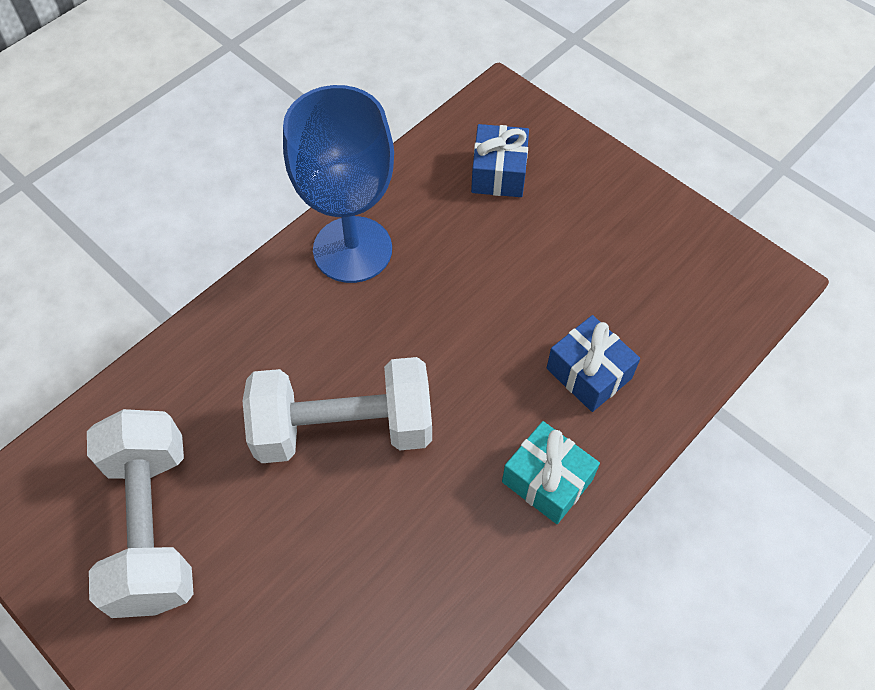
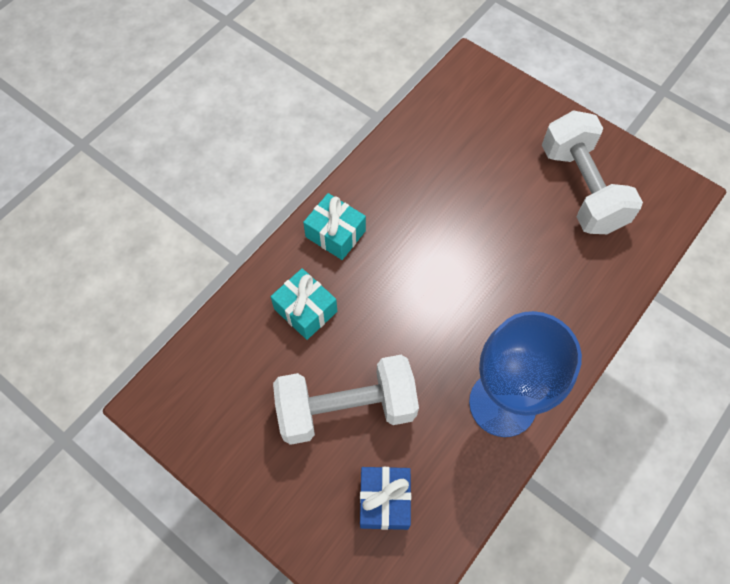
camera: 175 degrees right, 5 degrees up
white dumbbell [243,357,432,463] -> white dumbbell moved to [273,355,419,445]
blue gift [547,315,640,412] -> turquoise gift [270,268,337,340]

